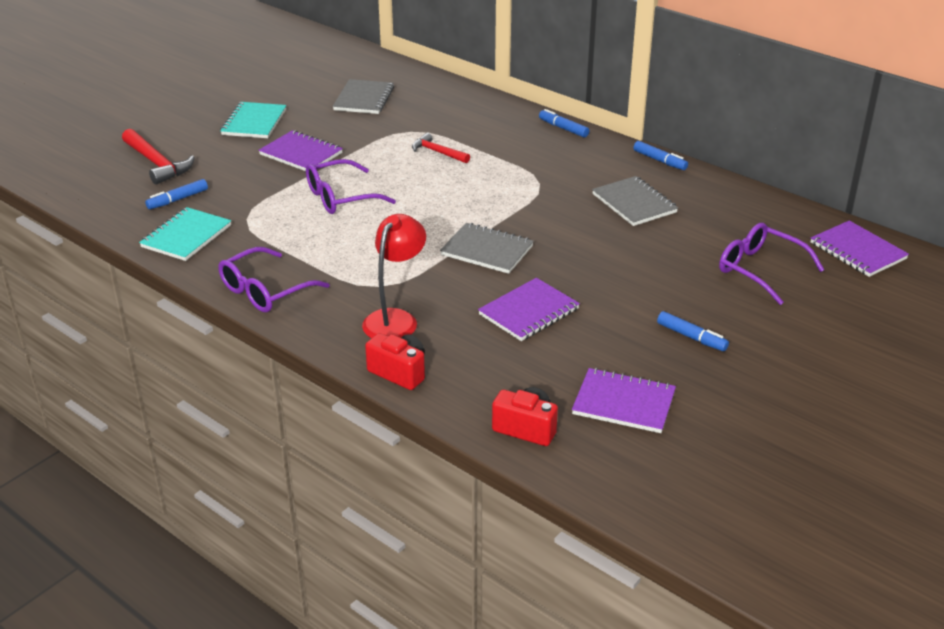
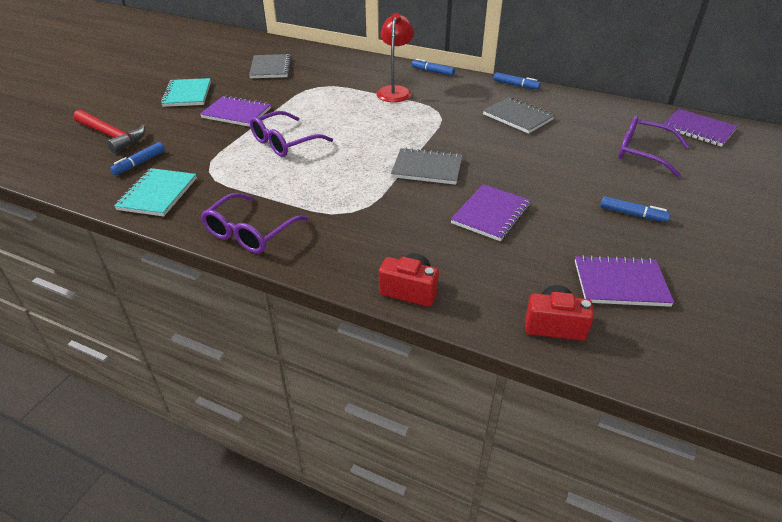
camera: 15 degrees left, 5 degrees up
red lamp [362,214,426,338] -> red lamp moved to [376,13,414,102]
red hammer [412,133,470,164] -> none

